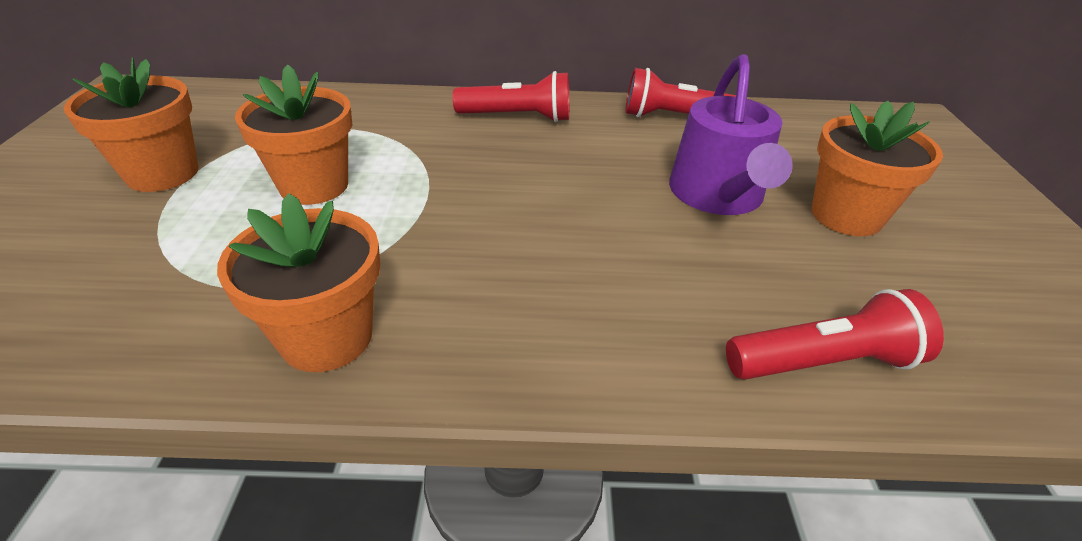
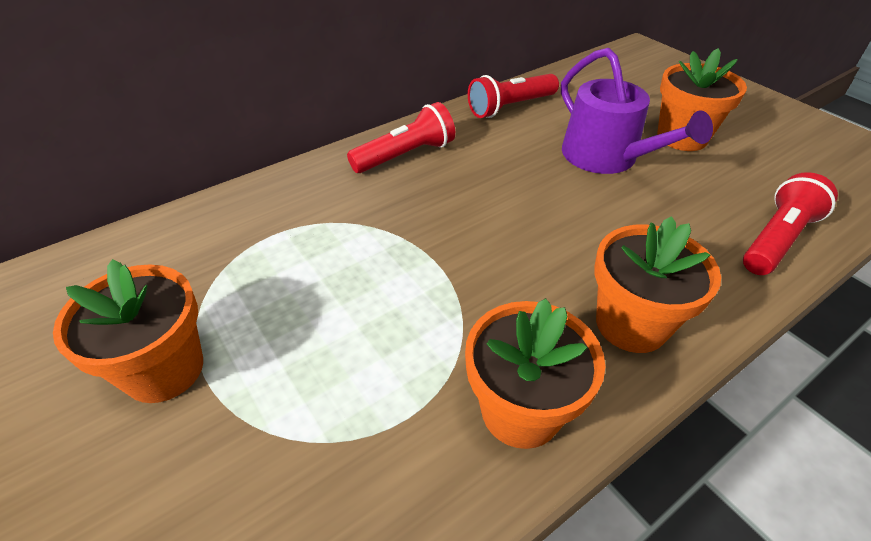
camera: 35 degrees left, 5 degrees up
orange flower pot [235,64,352,205] -> orange flower pot moved to [594,216,721,353]

